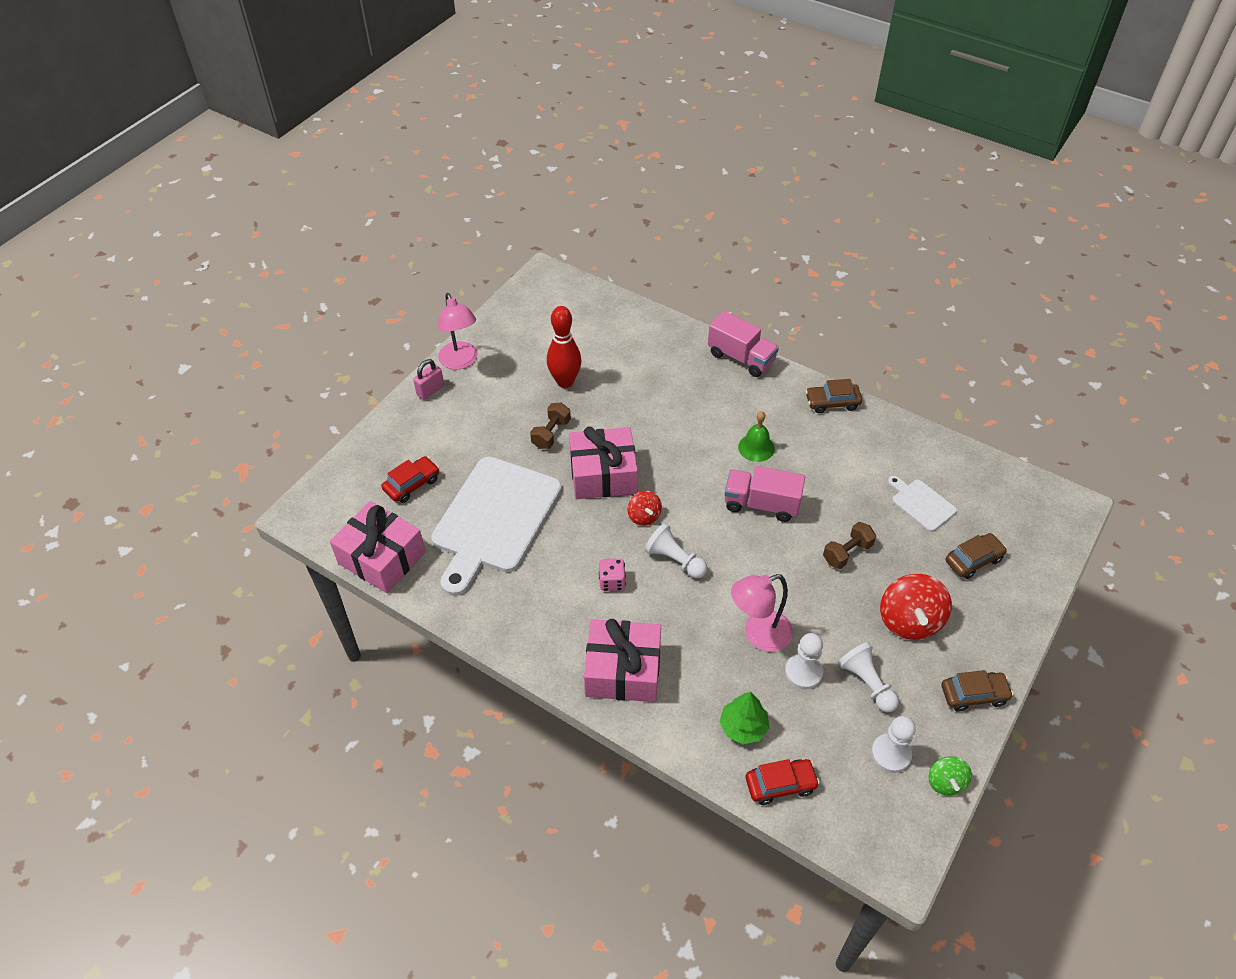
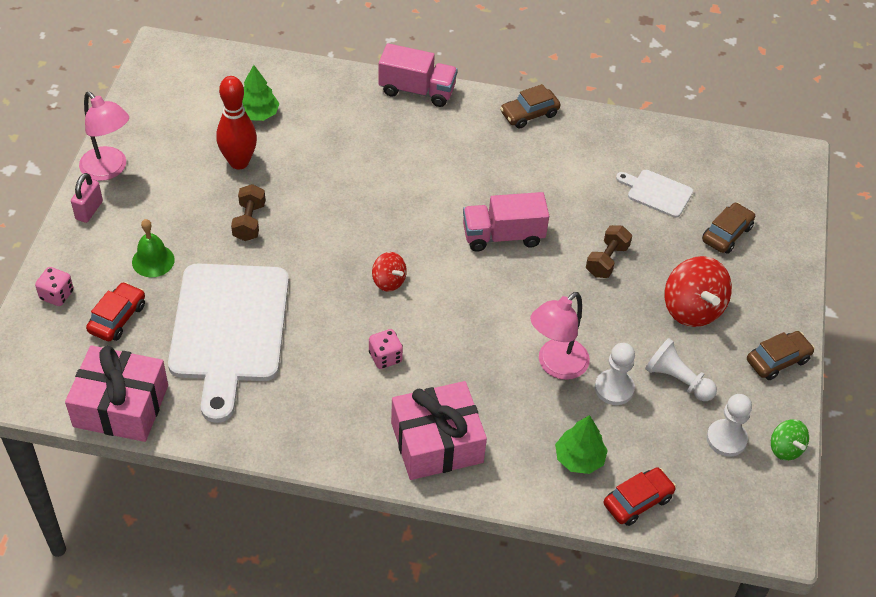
camera: 25 degrees left, 0 degrees up
pink gift [569,426,638,499] -> none
white pawn [645,523,707,578] -> none
green bell [738,411,774,462] -> green bell moved to [132,219,175,277]
none -> pink dice [35,267,74,306]
none -> green tree [242,65,280,121]

